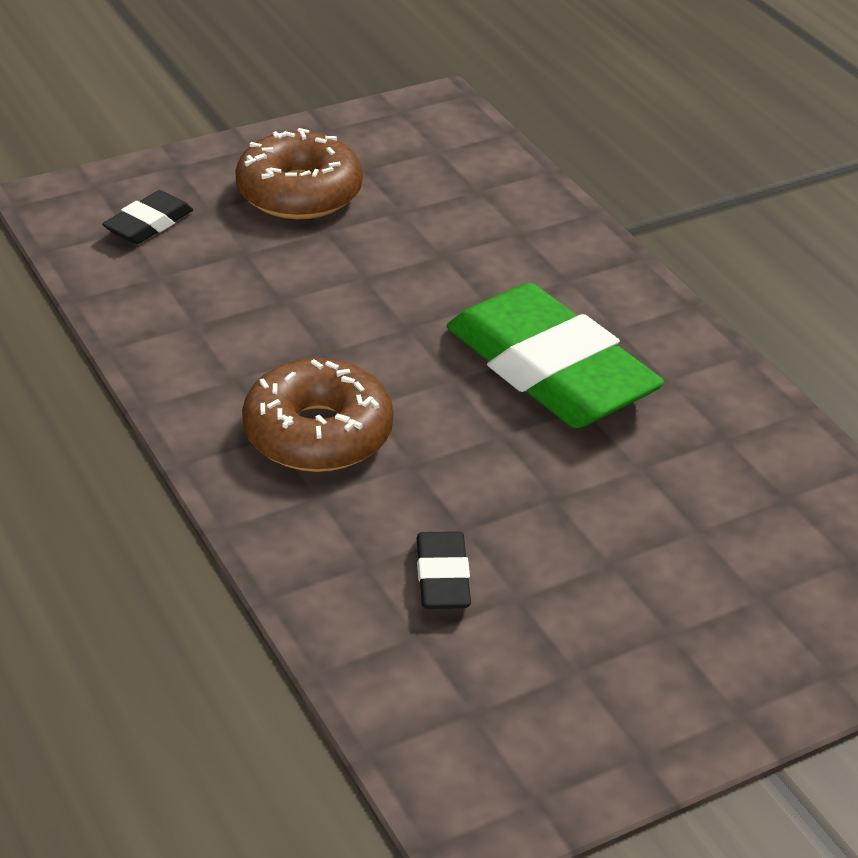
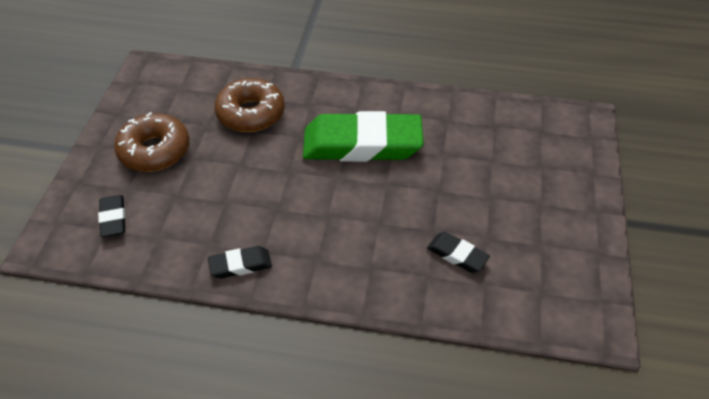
camera: 50 degrees left, 10 degrees up
brown donut [242,358,394,472] -> brown donut moved to [215,78,285,132]
none -> black eraser [208,246,272,279]

